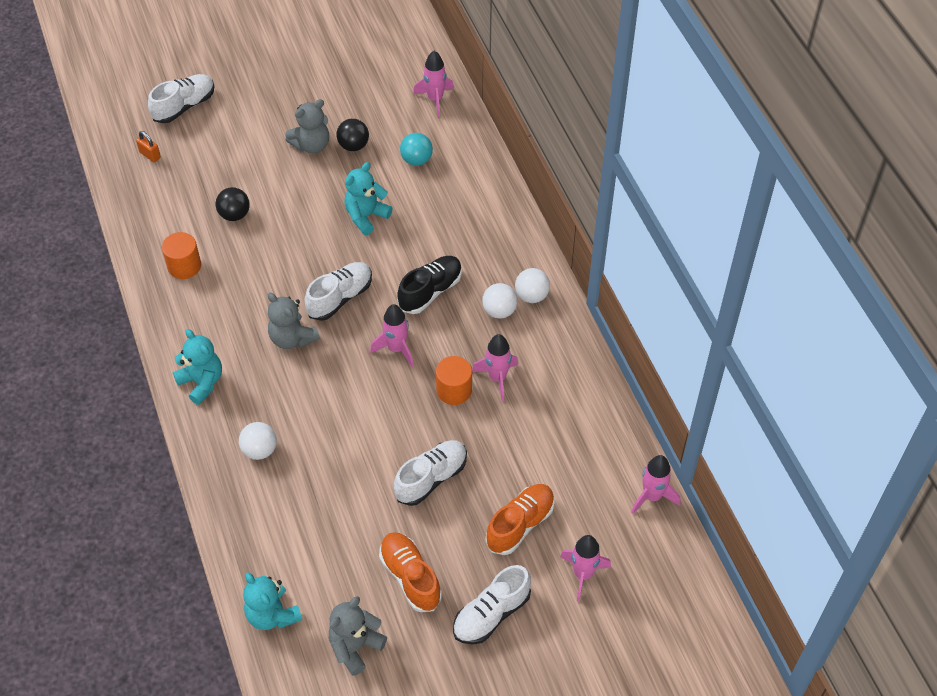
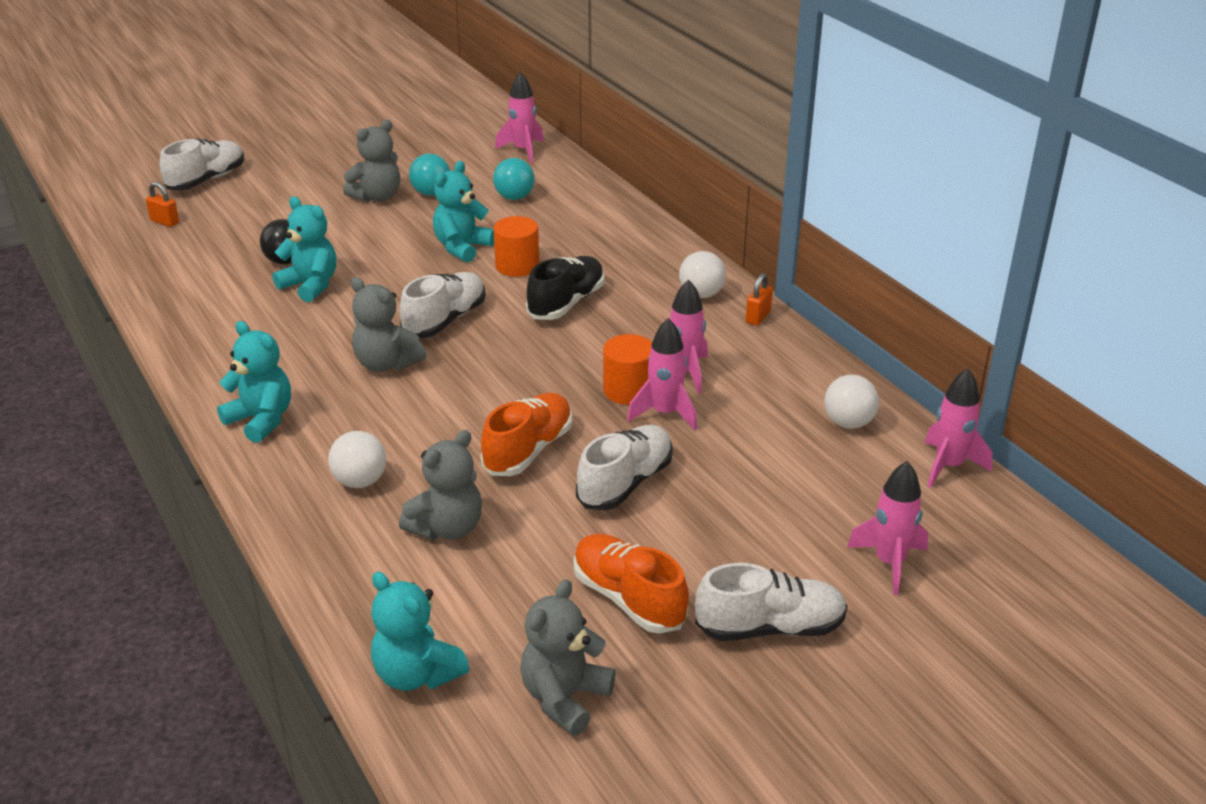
camera: 10 degrees left, 20 degrees down
orange cylinder [162,232,201,279] -> orange cylinder moved to [493,216,539,277]
black ball [337,119,369,151] -> turquoise ball [409,154,450,196]
pink rocket [370,304,414,367] -> pink rocket moved to [627,318,697,430]
white shoe [453,565,531,645] -> white shoe turned 135 degrees counterclockwise [695,563,847,641]
white ball [482,283,518,319] -> white ball moved to [824,375,879,429]
orange shoe [486,484,555,555] -> orange shoe moved to [481,393,572,476]
none -> turquoise teddy bear [272,197,336,302]
none -> grey teddy bear [399,430,482,540]
none -> orange padlock [746,273,773,326]

